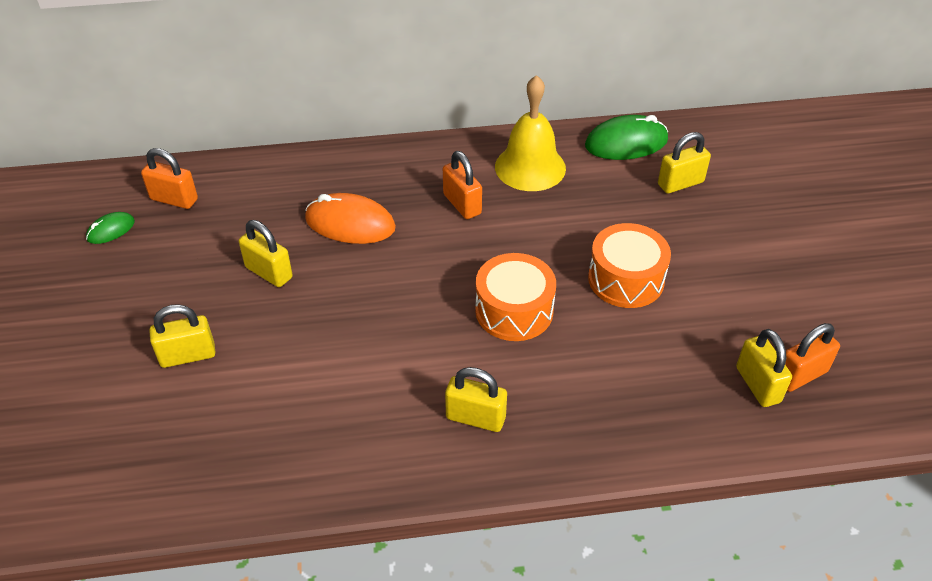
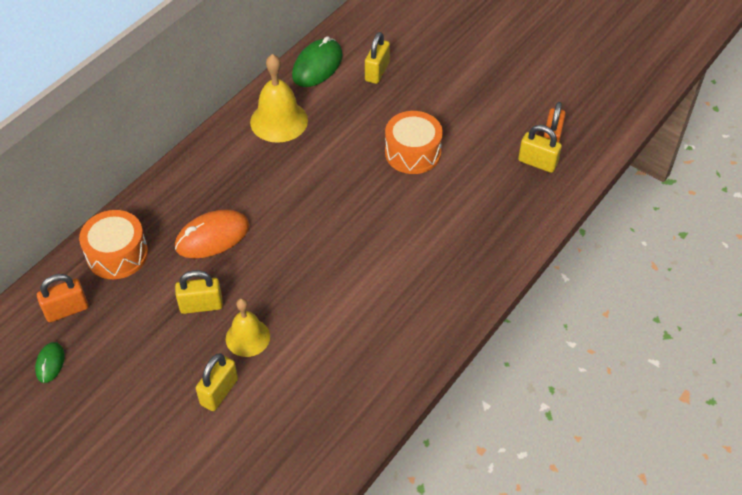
camera: 45 degrees left, 5 degrees up
orange padlock [443,151,482,219] -> none
yellow padlock [445,367,507,432] -> none
orange drum [475,253,556,341] -> orange drum moved to [79,210,148,279]
none -> yellow bell [226,298,270,357]

